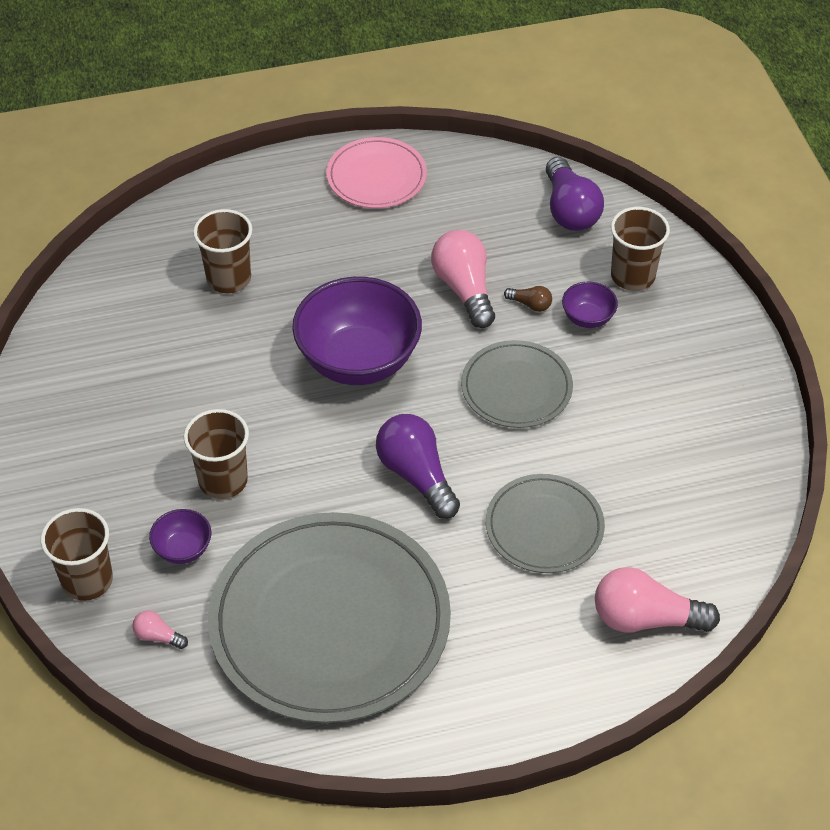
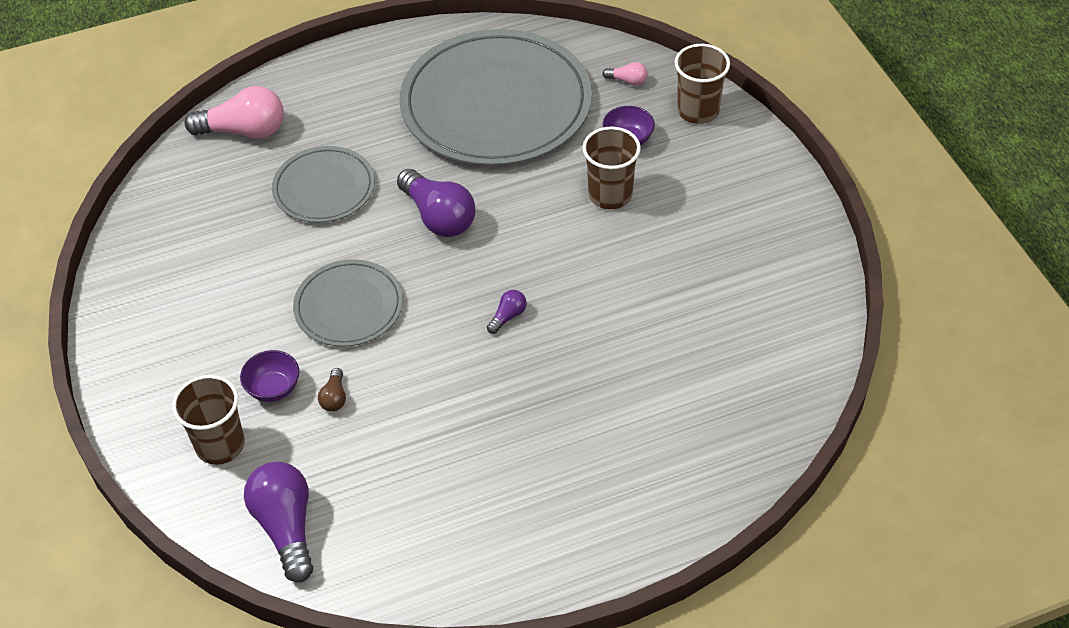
camera: 175 degrees right, 0 degrees up
brown cup [193,209,252,293] -> none
purple bowl [292,277,422,385] -> purple light bulb [487,290,527,334]
pink plate [326,137,427,208] -> none
pink light bulb [431,230,495,328] -> none
brown light bulb [504,286,552,312] -> brown light bulb turned 105 degrees counterclockwise [318,368,346,412]

